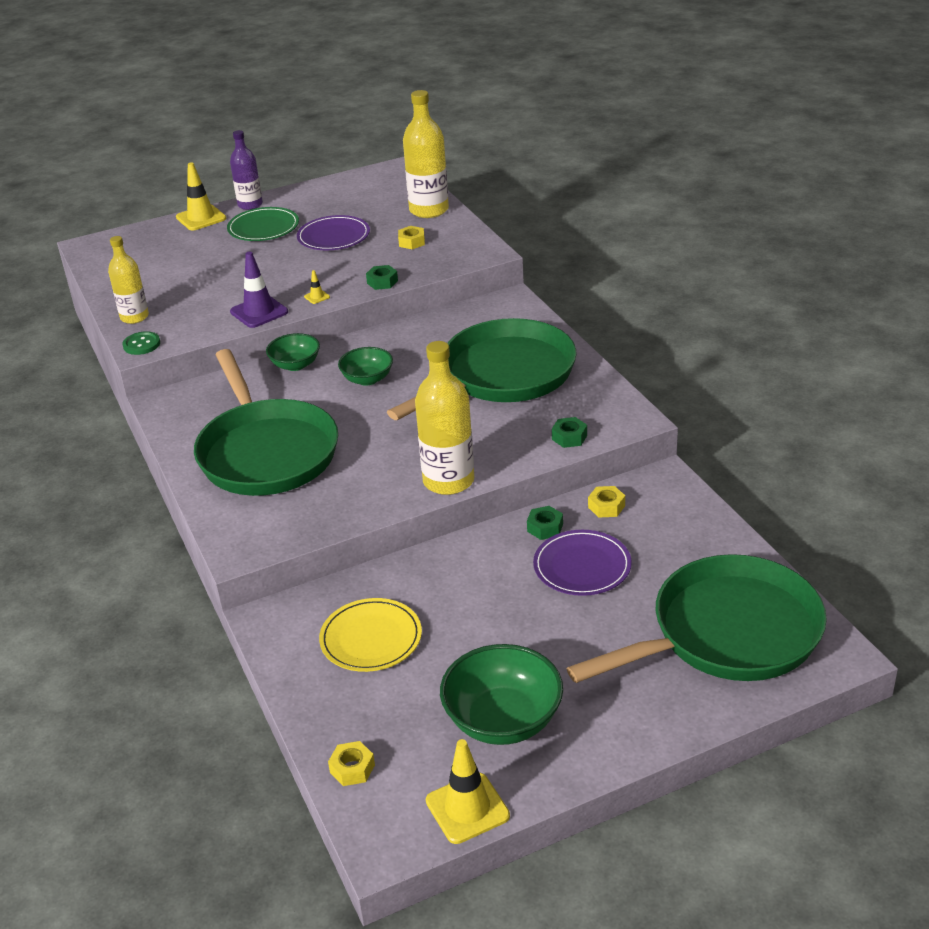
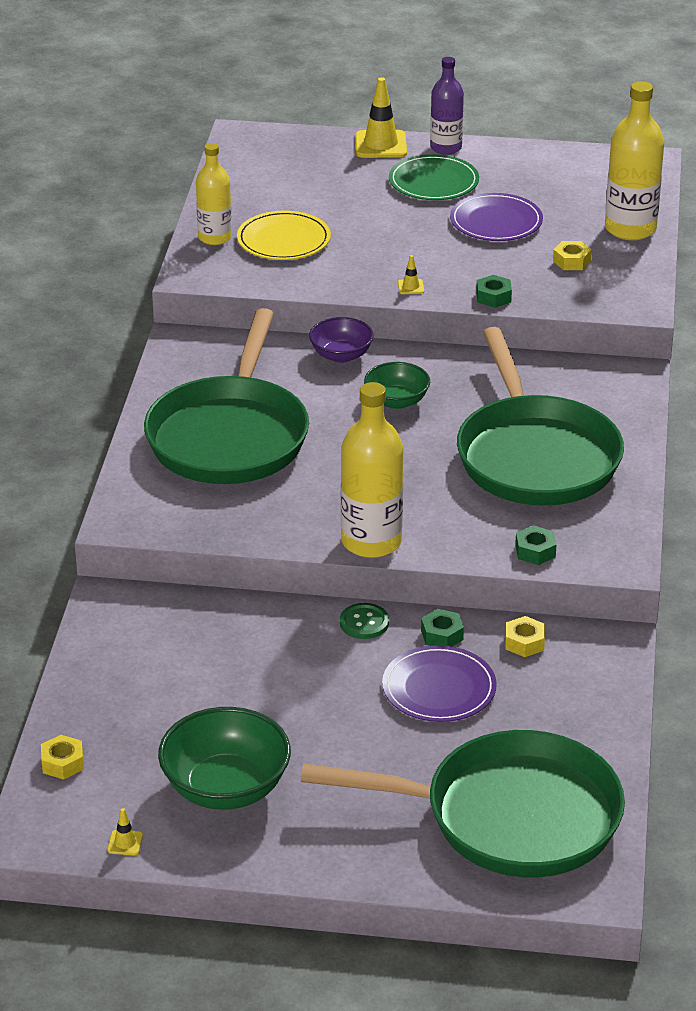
camera: 30 degrees right, 0 degrees up
green button [123,331,160,355] -> green button moved to [340,603,389,639]
purple traffic cone [230,252,288,328] -> none
green bowl [266,333,320,371] -> purple bowl [309,317,374,363]
yellow plate [319,598,422,672] -> yellow plate moved to [237,211,331,260]
green pan [387,318,577,420] -> green pan turned 90 degrees clockwise [457,327,624,506]
yellow traffic cone [426,739,510,844] -> yellow traffic cone [107,808,143,855], size x0.45

